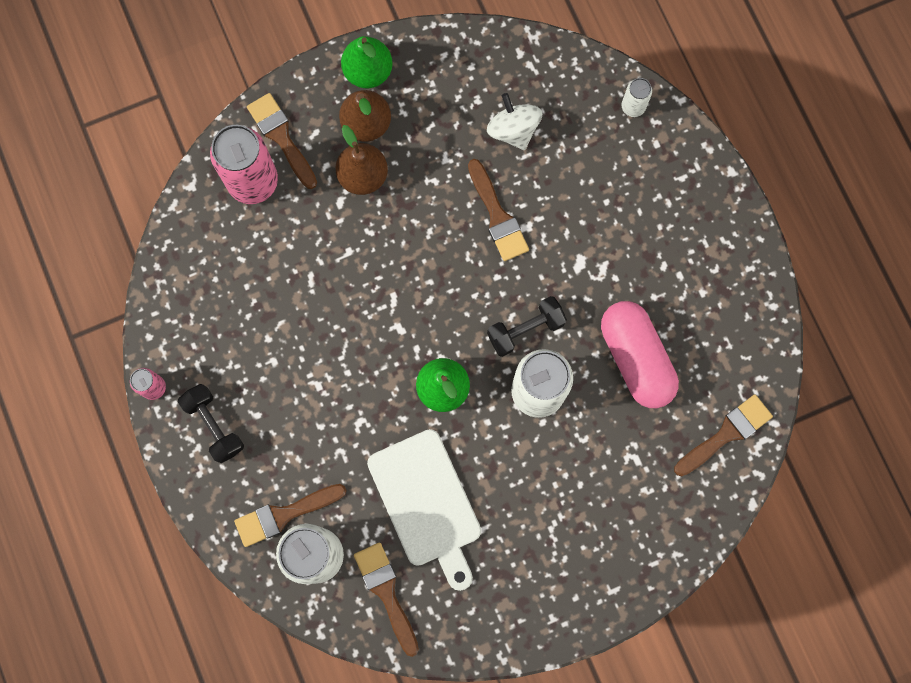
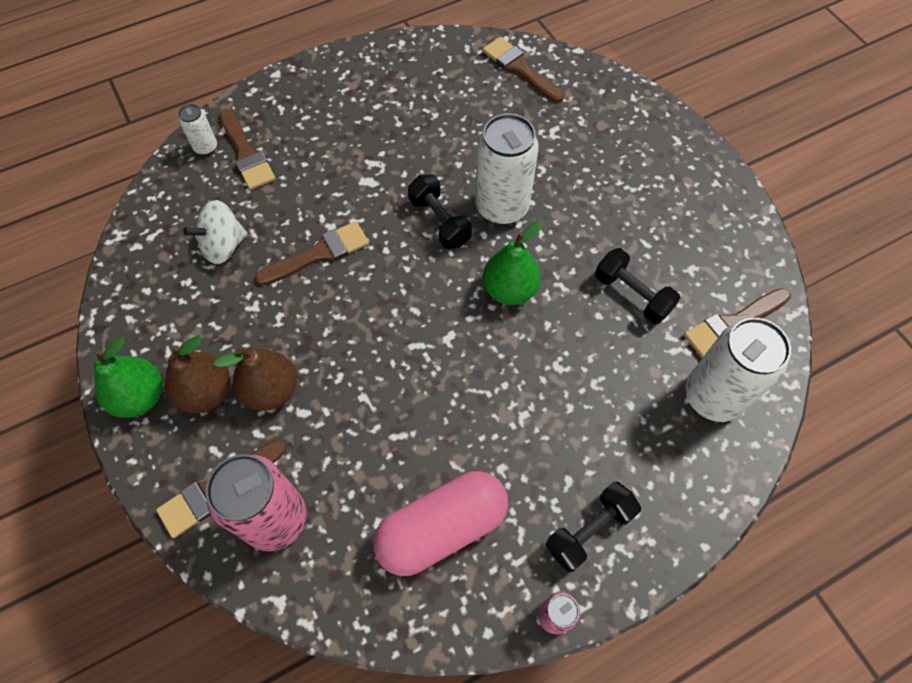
camera: 95 degrees left, 15 degrees down
brown brush [234,484,347,547] -> brown brush moved to [219,109,276,190]
white cutting board [367,429,481,591] -> black dumbbell [595,248,680,324]
pink capsule [601,301,679,408] -> pink capsule moved to [374,471,508,576]

